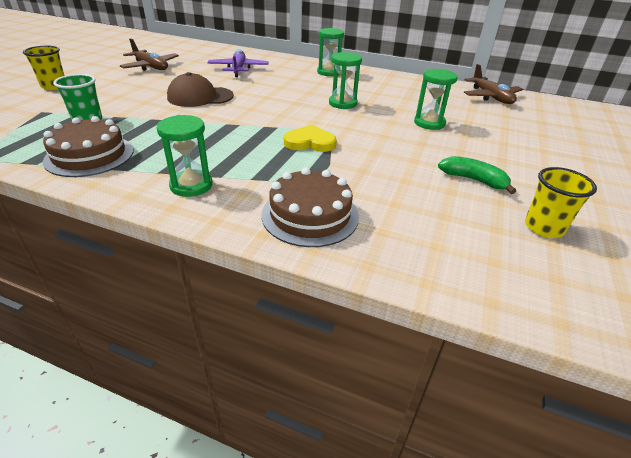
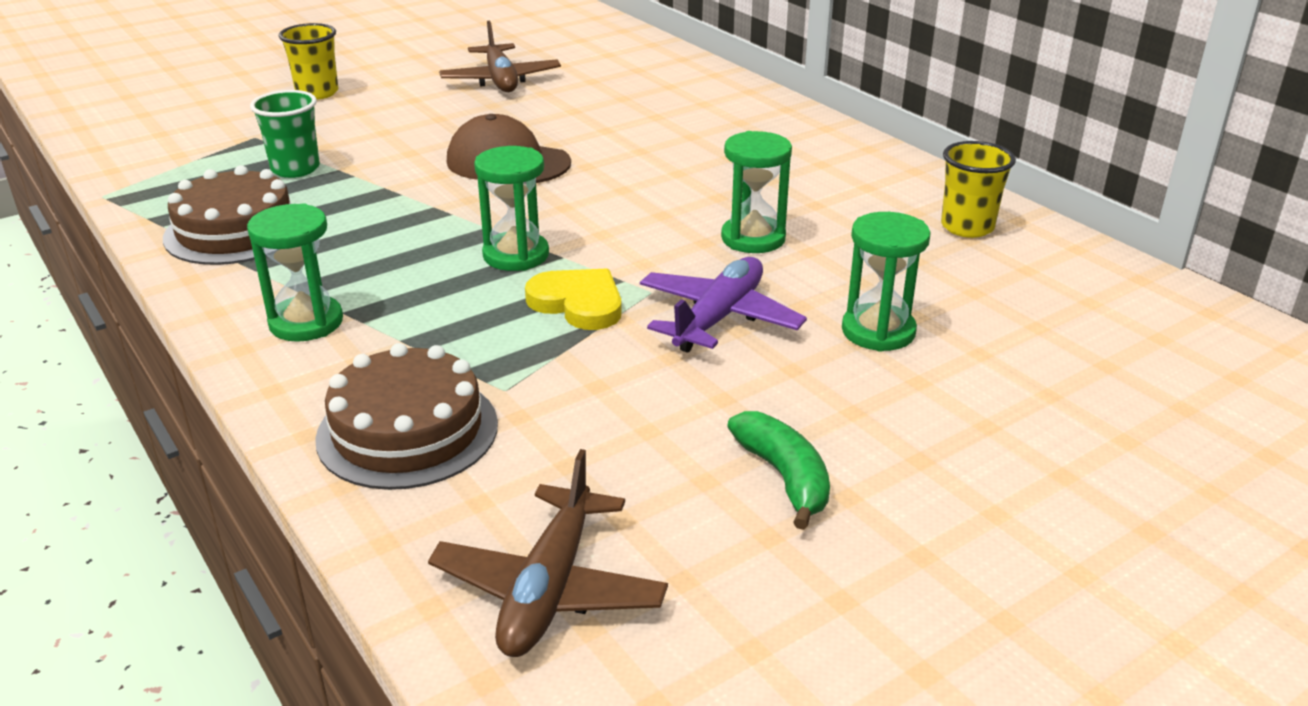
camera: 35 degrees right, 5 degrees down
purple plane [207,49,268,77] -> purple plane moved to [640,257,807,353]
green hourglass [317,28,344,76] -> green hourglass moved to [474,146,549,271]
brown plane [464,64,523,104] -> brown plane moved to [428,449,668,657]
yellow cup [525,167,597,238] -> yellow cup moved to [941,141,1016,238]

